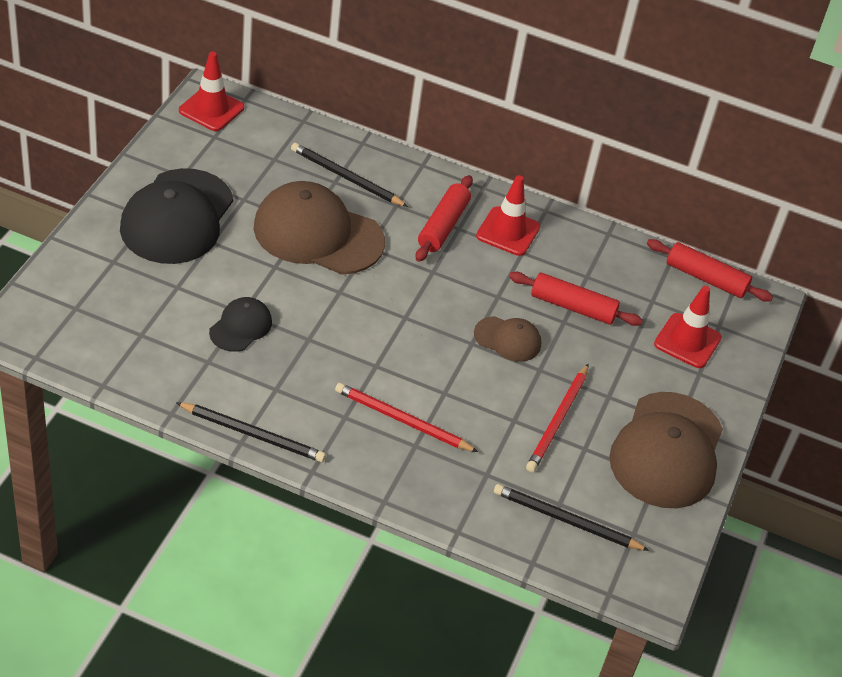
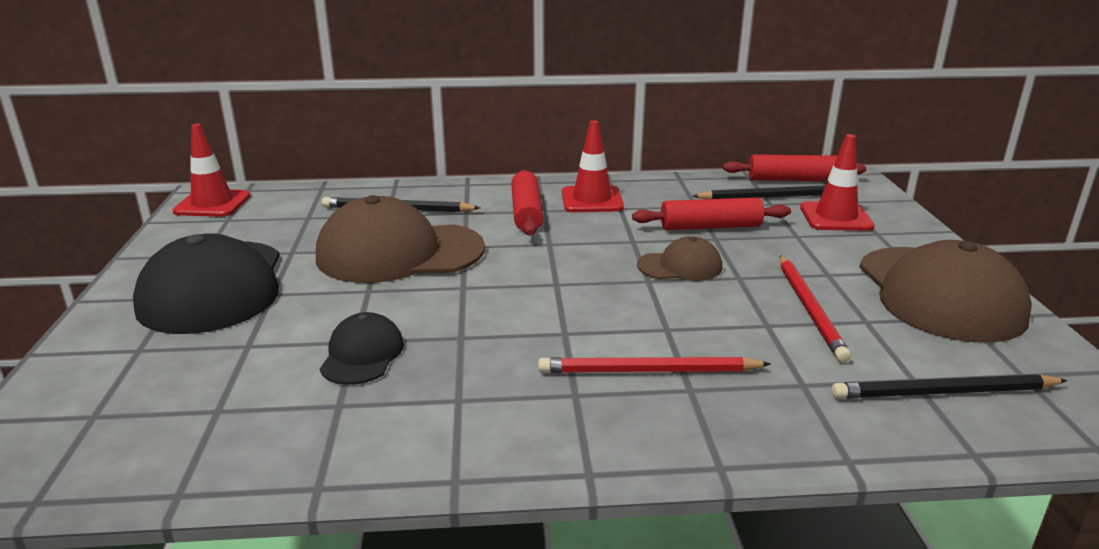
camera: 20 degrees left, 20 degrees down
black pencil [176,402,326,462] -> black pencil moved to [692,185,826,199]

